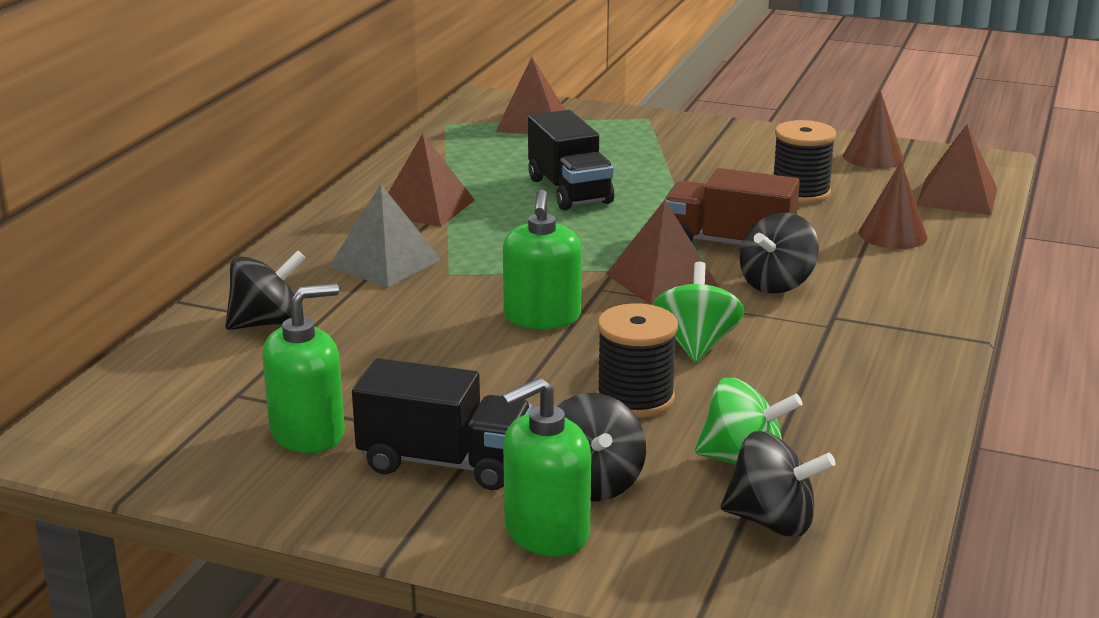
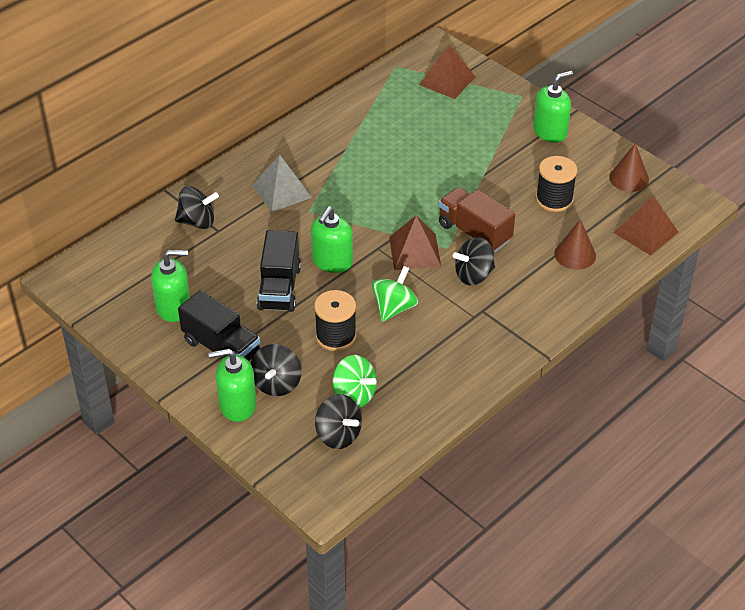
camera: 25 degrees right, 20 degrees up
brown pyramid [388,133,475,227] -> none
black truck [528,110,614,210] -> black truck moved to [257,230,301,312]
none -> green soap dispenser [533,71,573,143]

